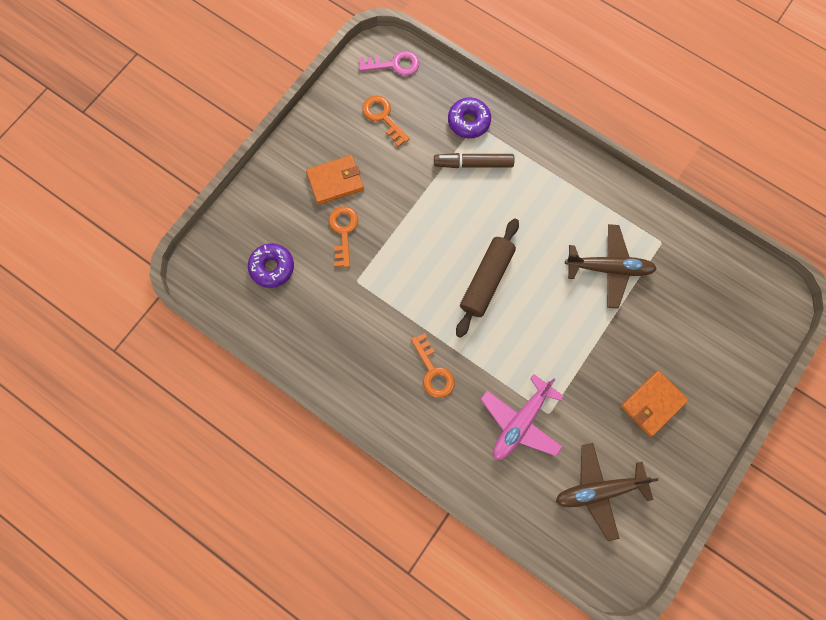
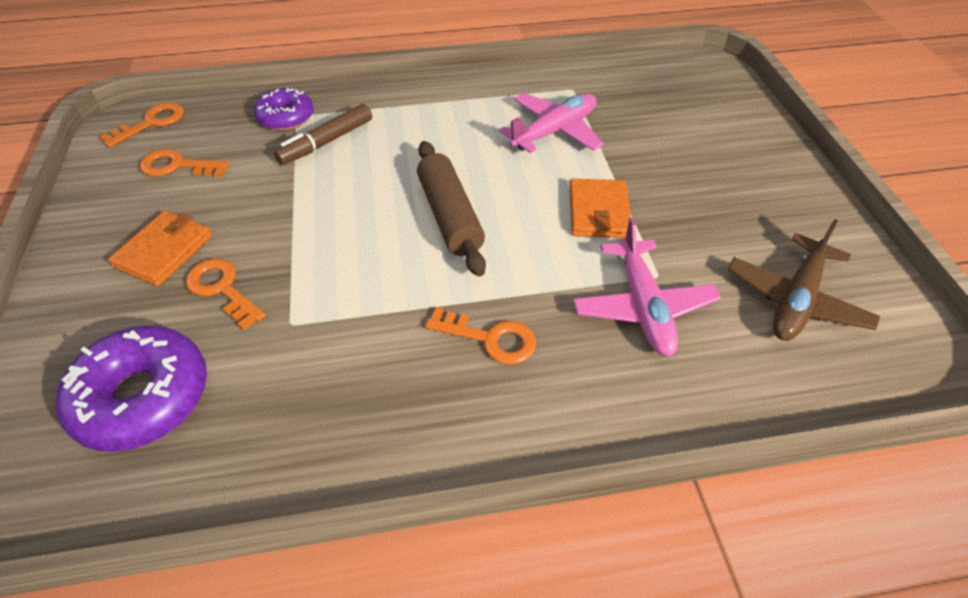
camera: 45 degrees left, 25 degrees down
purple donut [248,243,294,288] -> purple donut [56,325,207,452], size x1.60
pink key [359,51,419,76] -> orange key [99,102,184,148]
brown plane [565,224,657,309] -> pink plane [499,93,604,153]
orange wallet [621,371,688,437] -> orange wallet moved to [569,179,631,238]

